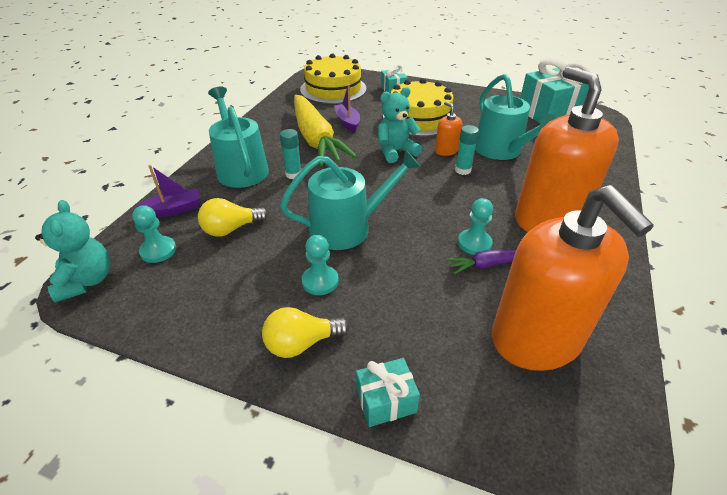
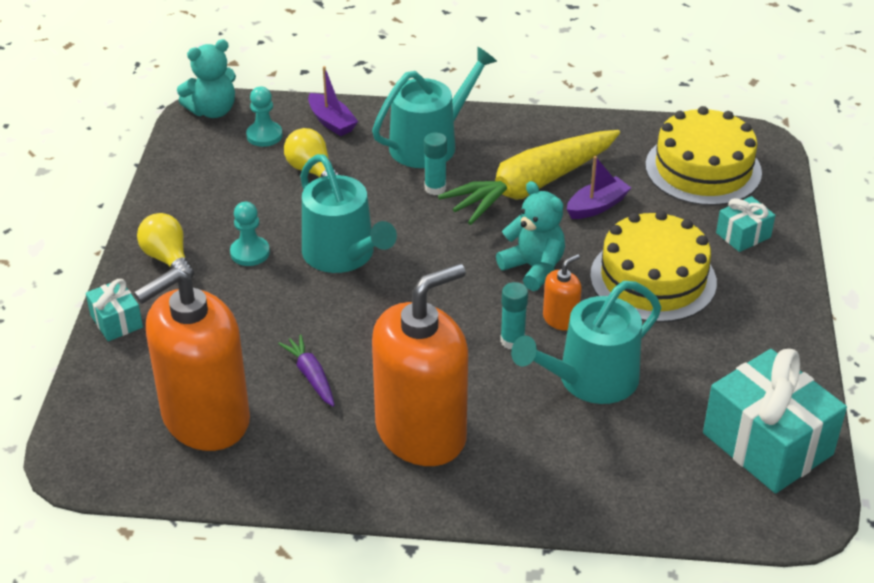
camera: 75 degrees right, 0 degrees up
turquoise pawn [458,198,493,255] -> none

